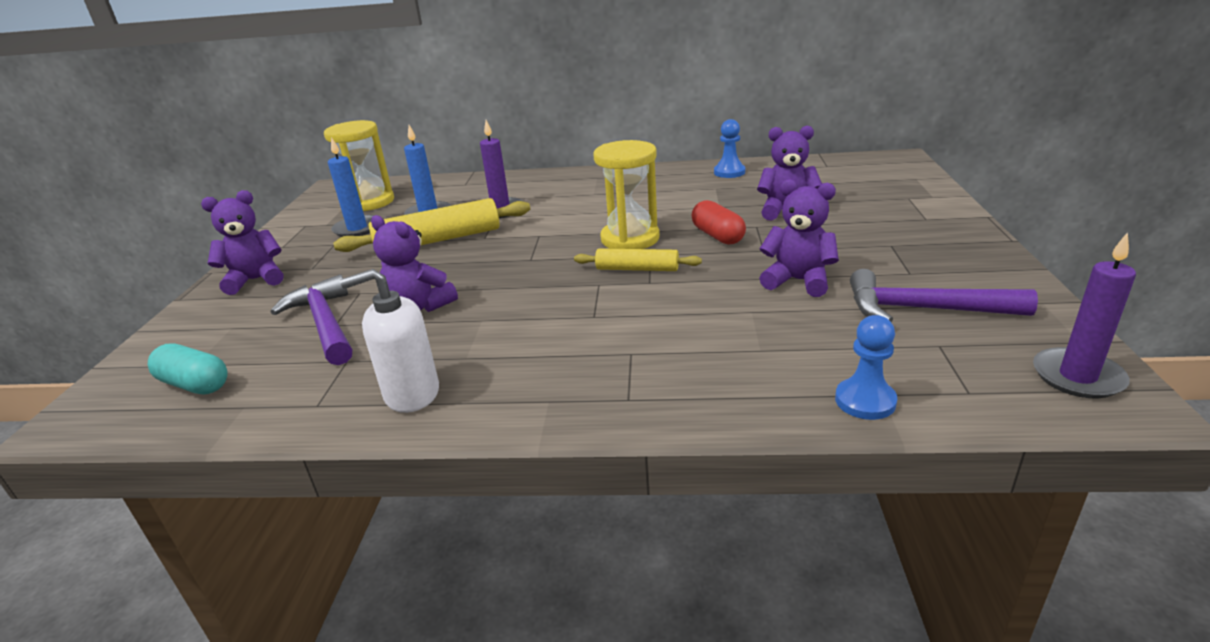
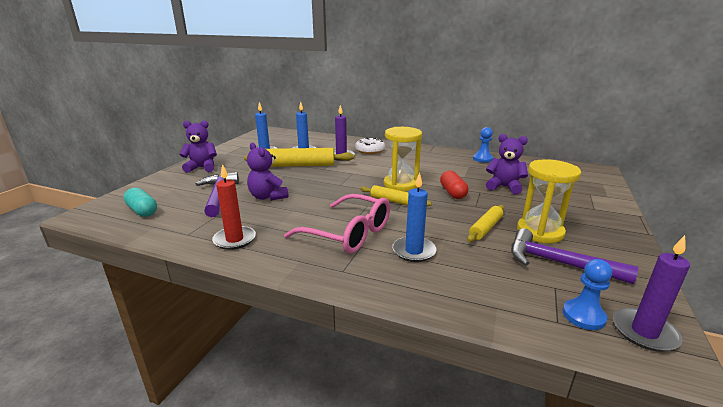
camera: 15 degrees right, 5 degrees down
yellow hourglass [324,120,394,211] -> yellow hourglass moved to [517,159,581,243]
white soap dispenser [340,269,439,413] -> red candle [212,164,256,250]
purple teddy bear [759,179,839,297] -> yellow rolling pin [467,205,504,242]
blue pawn [835,315,897,420] -> blue pawn moved to [563,259,612,330]
none -> pink glasses [284,194,390,254]
none -> white donut [355,137,385,154]
none -> blue candle [392,172,437,262]

